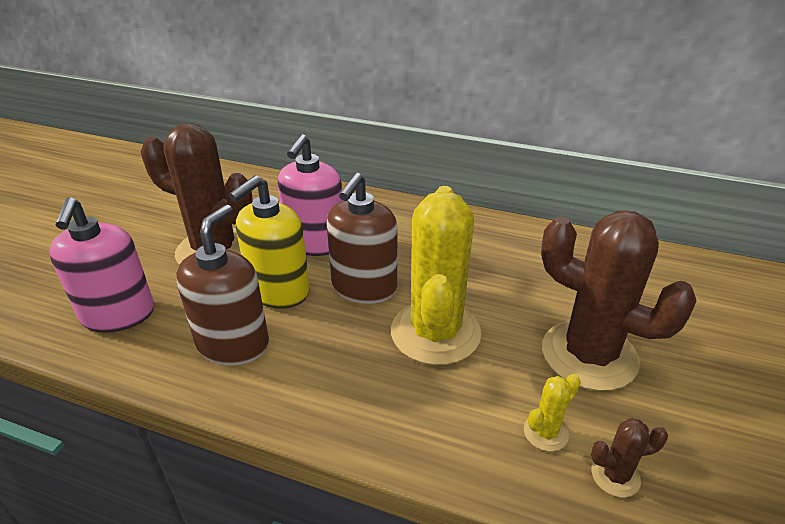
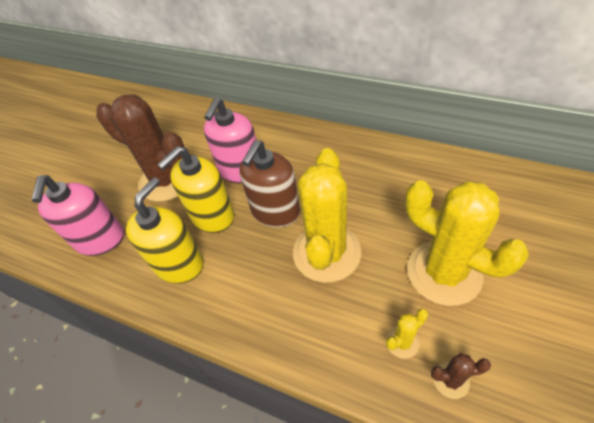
camera: 10 degrees right, 15 degrees up
brown soap dispenser [176,205,269,365] -> yellow soap dispenser [126,177,204,284]
brown cactus [541,211,697,391] -> yellow cactus [405,180,529,306]

